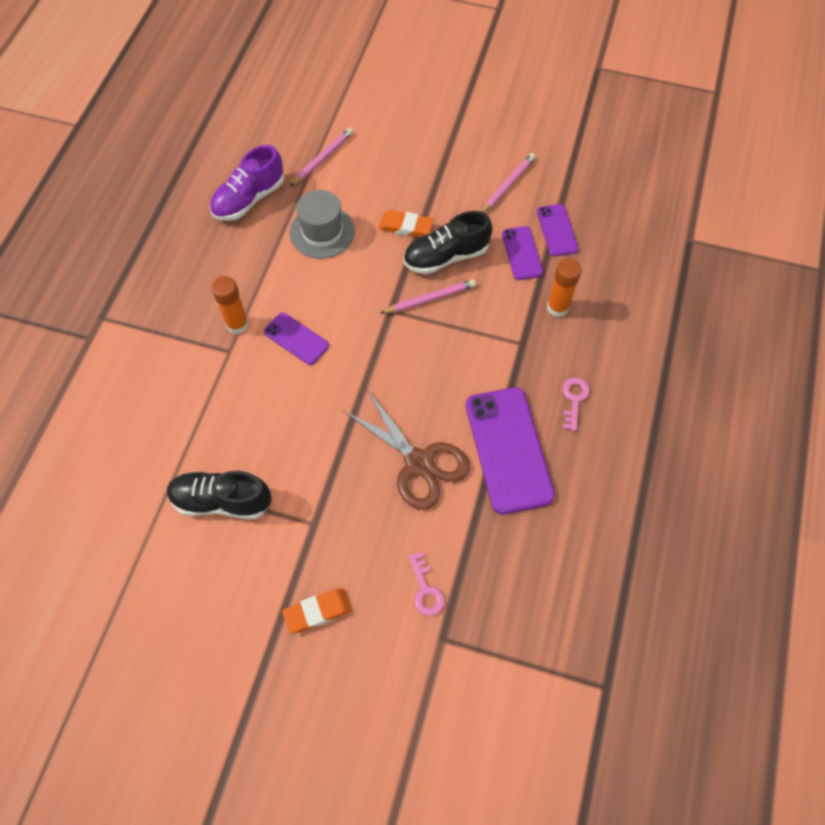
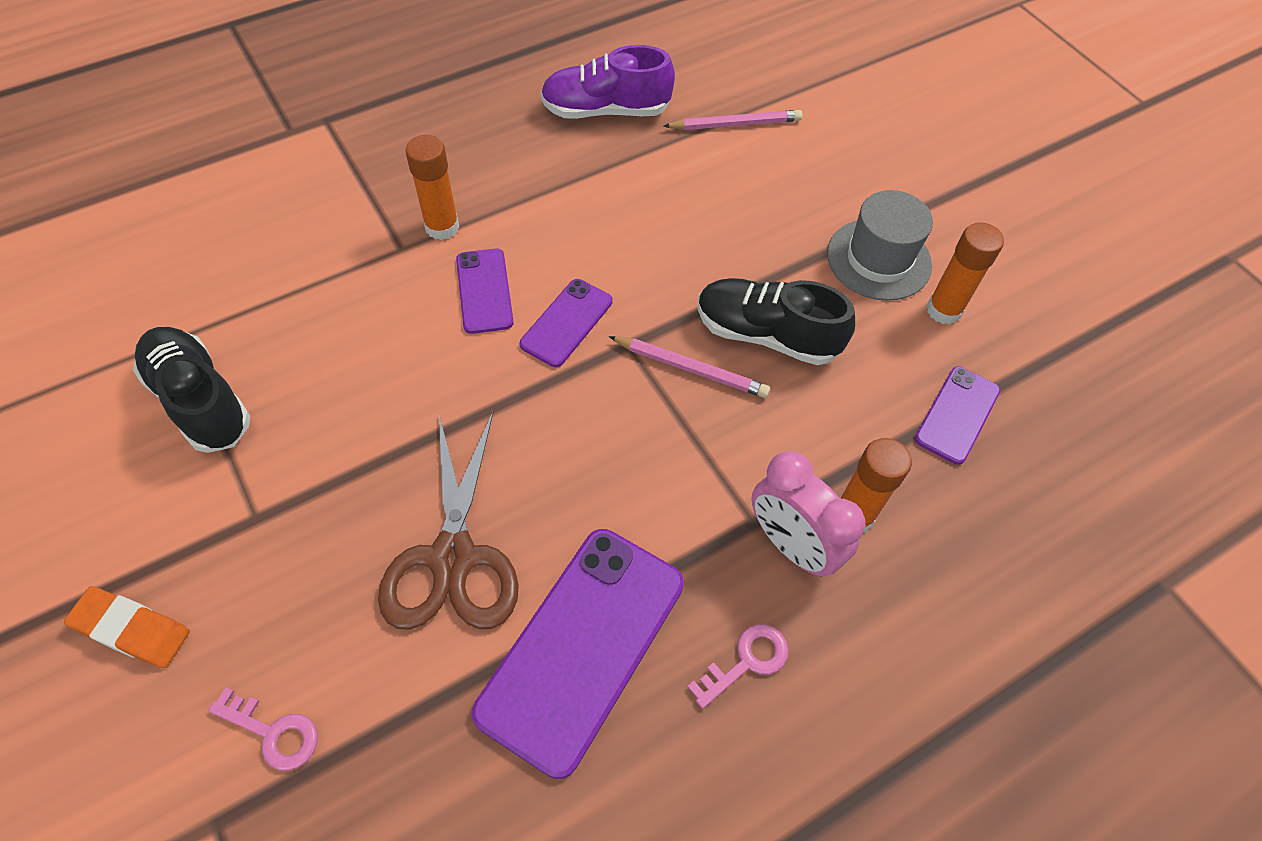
camera: 40 degrees right, 5 degrees down
grey hat [290,190,355,259] -> grey hat moved to [827,190,933,301]
orange eraser [379,210,434,237] -> none
pink key [409,552,445,616] -> pink key turned 90 degrees counterclockwise [208,687,318,771]
pink pencil [481,153,536,212] -> orange glue stick [926,222,1004,325]
purple phone [502,226,543,280] -> purple phone moved to [520,279,612,367]
none -> pink clock [751,451,865,576]

